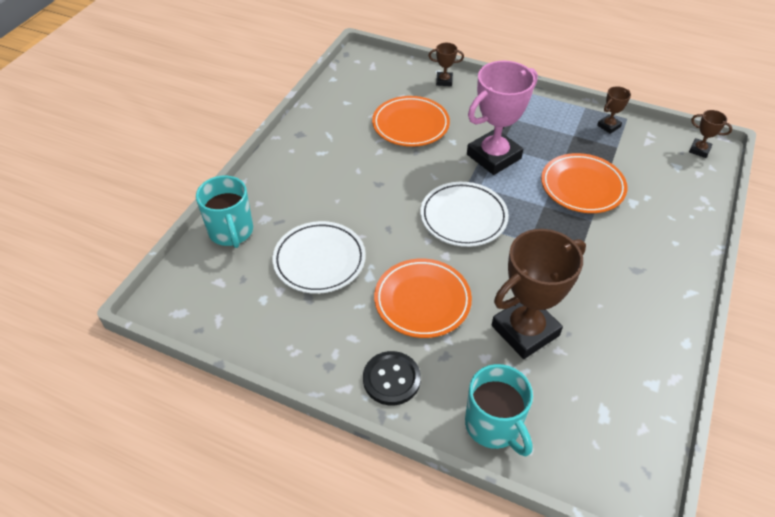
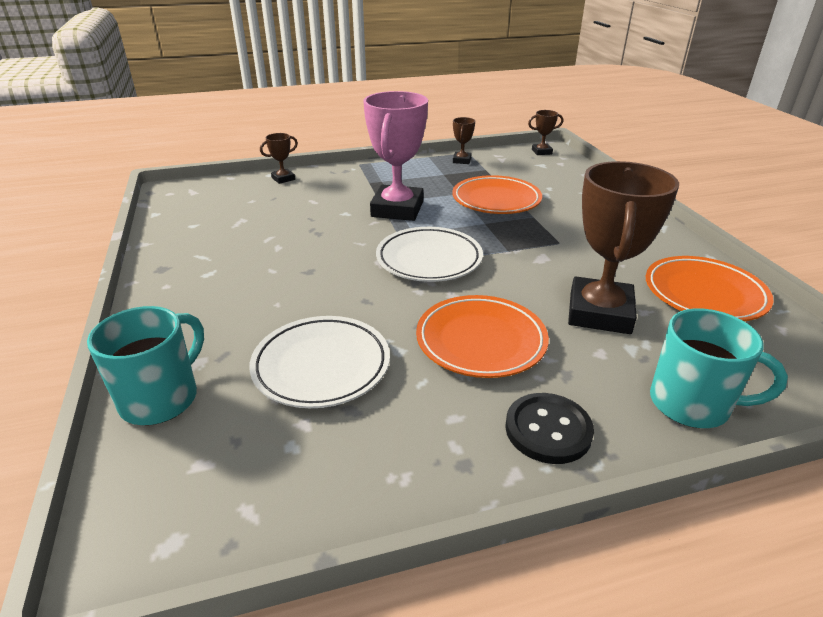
camera: 40 degrees left, 15 degrees down
turquoise mug [196,176,253,248] -> turquoise mug turned 90 degrees counterclockwise [87,306,204,425]
orange plate [372,96,450,147] -> orange plate moved to [646,256,773,321]

